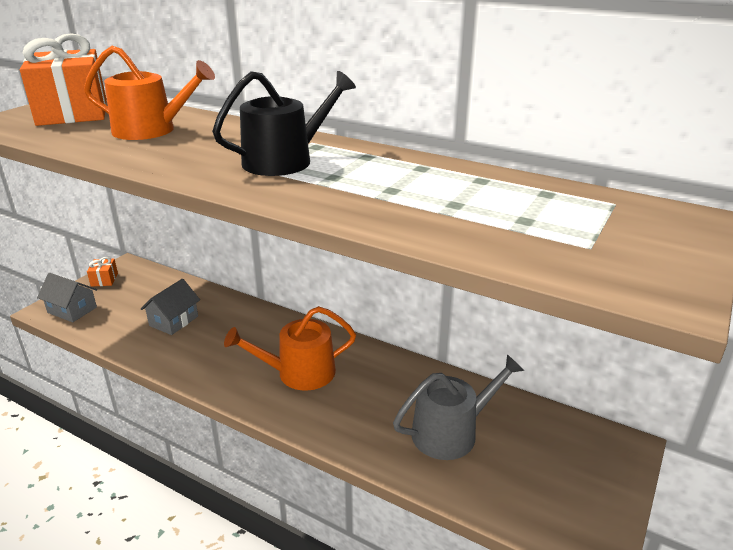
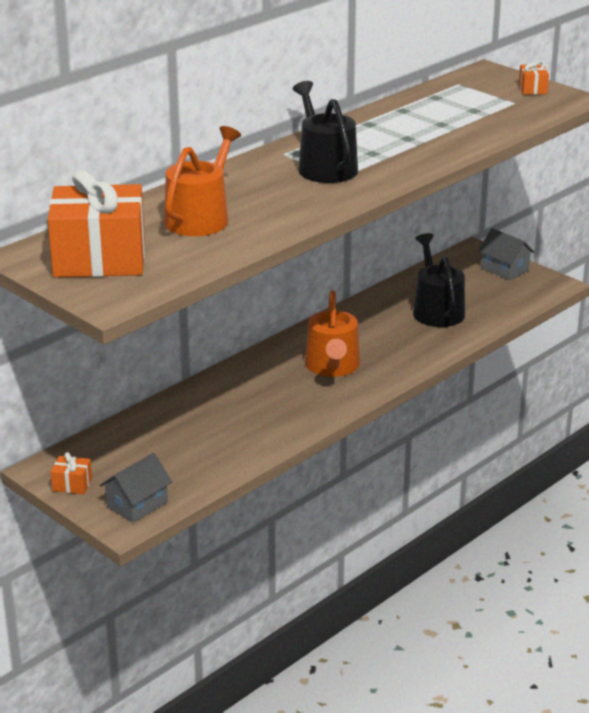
camera: 75 degrees left, 0 degrees up
grey house [141,279,200,335] -> grey house moved to [478,228,535,280]
grey watering can [393,354,525,460] -> black watering can [413,233,465,327]
none -> orange gift [519,61,549,94]

